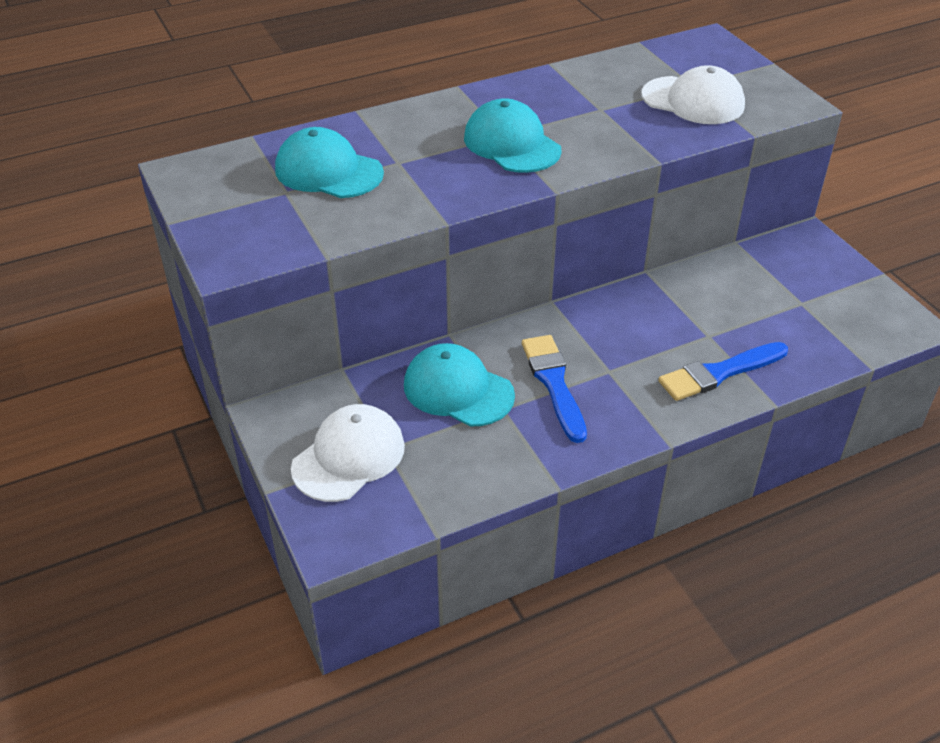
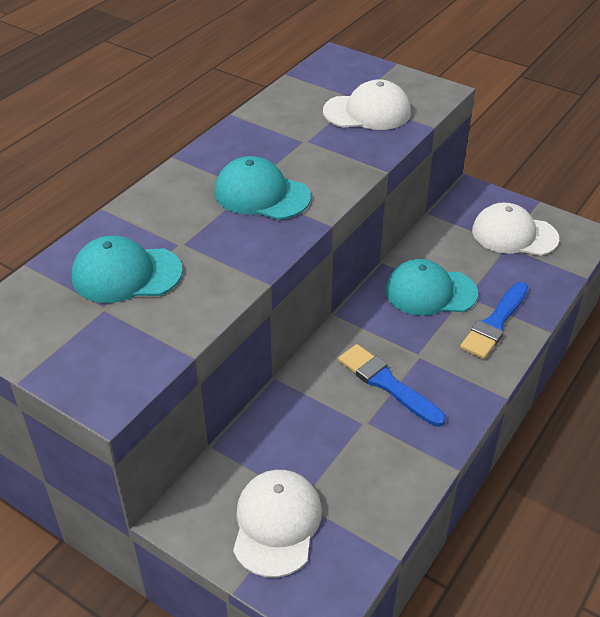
camera: 30 degrees left, 0 degrees up
turquoise cap [404,343,515,427] -> turquoise cap moved to [385,259,478,316]
none -> white cap [472,202,559,256]

